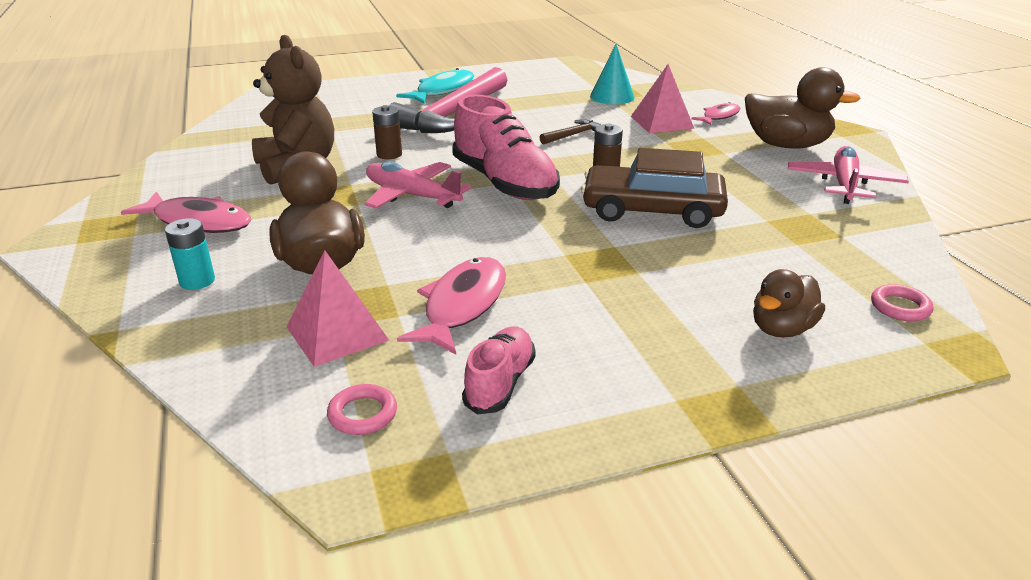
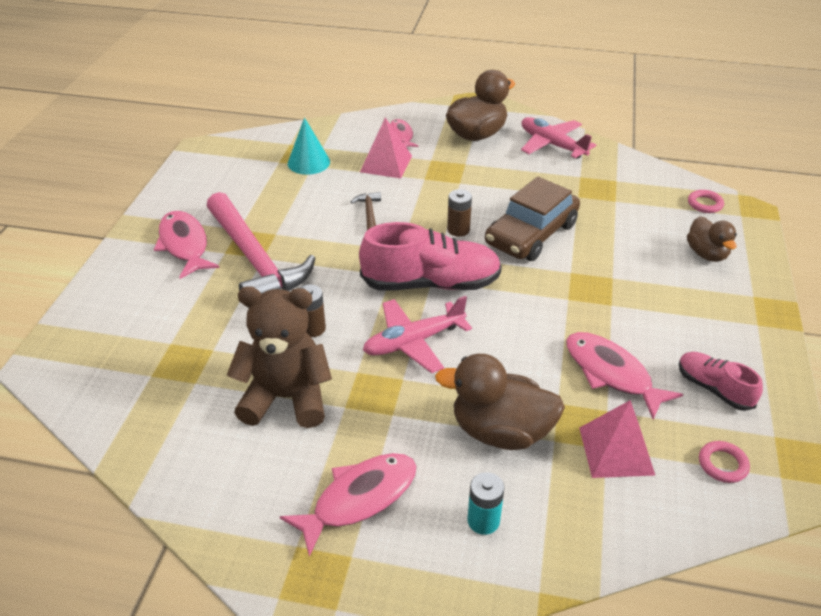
camera: 60 degrees left, 10 degrees up
turquoise fish [396,68,474,104] -> pink fish [154,211,219,279]

